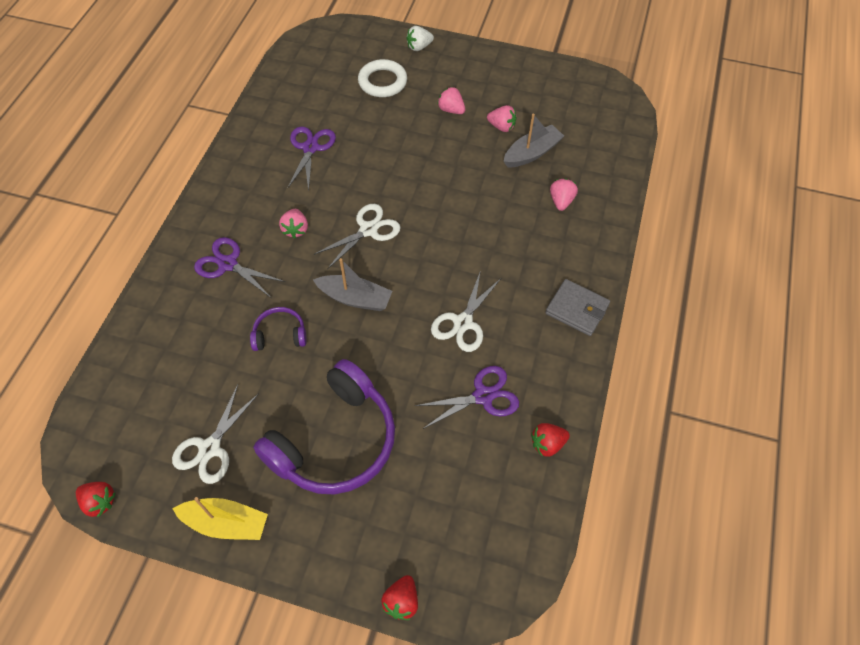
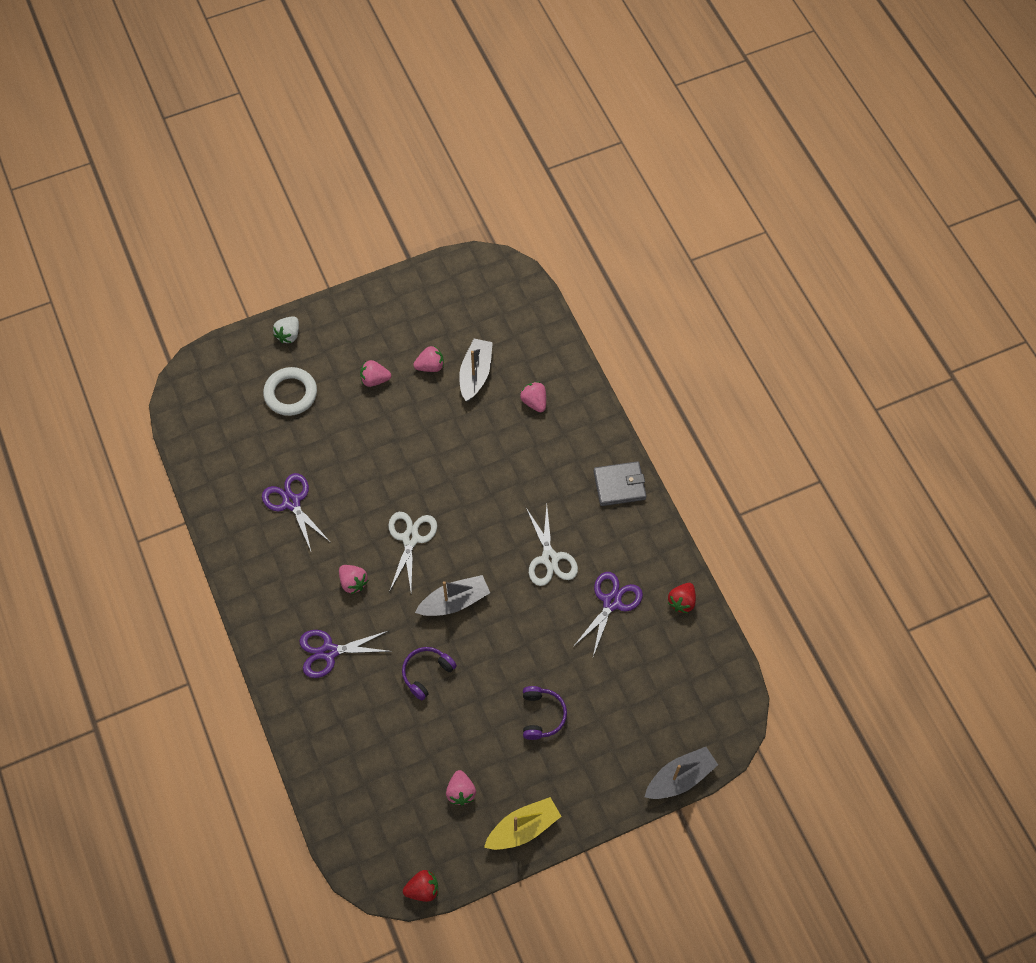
camera: 40 degrees left, 5 degrees up
white scissors [172,385,259,484] -> pink strawberry [446,770,476,805]
purple headphones [253,359,395,495] -> purple headphones [523,686,567,740], size x0.45
red strawberry [381,575,418,620] -> grey boat [645,747,718,799]

